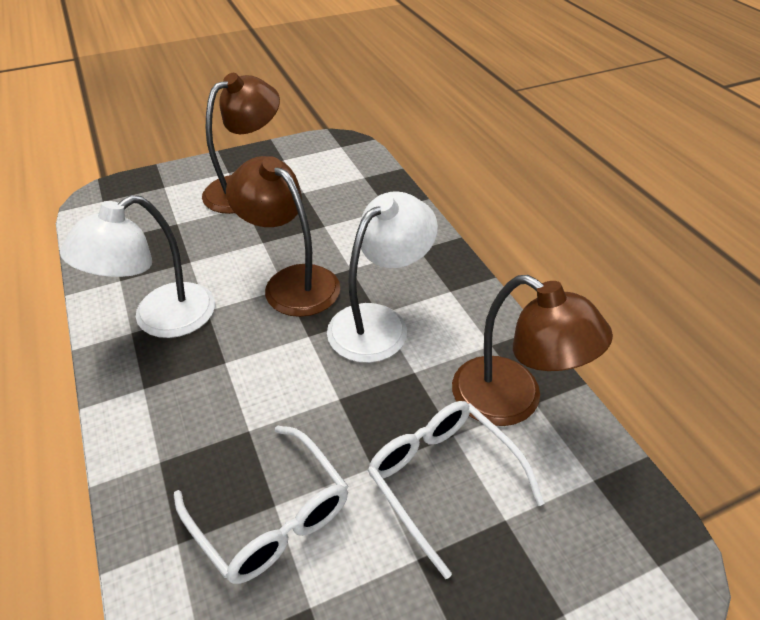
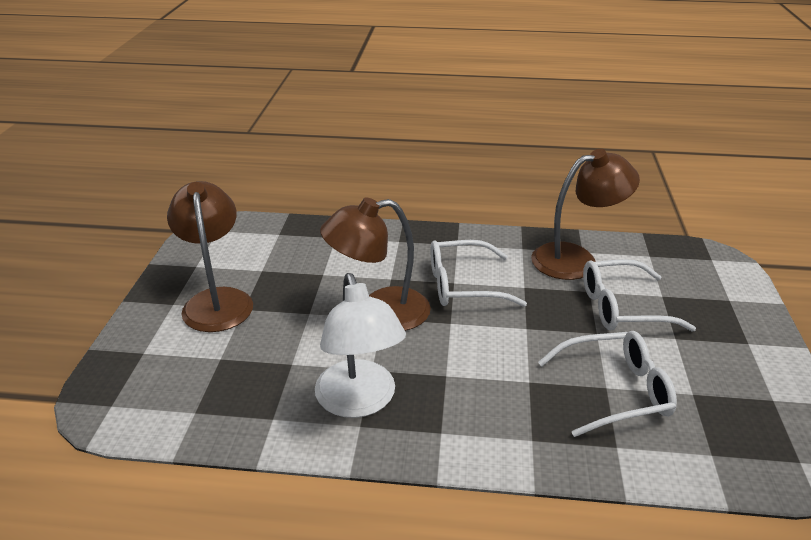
camera: 60 degrees left, 10 degrees down
white lamp [327,191,438,363] -> white glasses [430,240,527,307]

